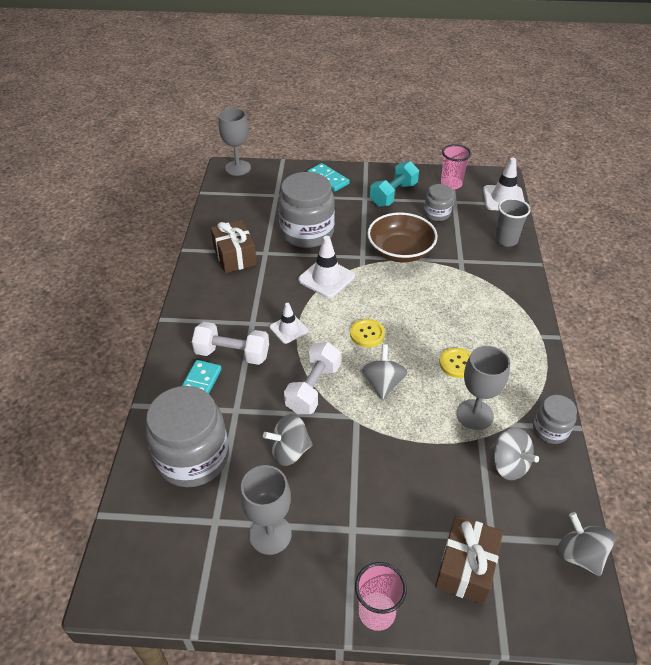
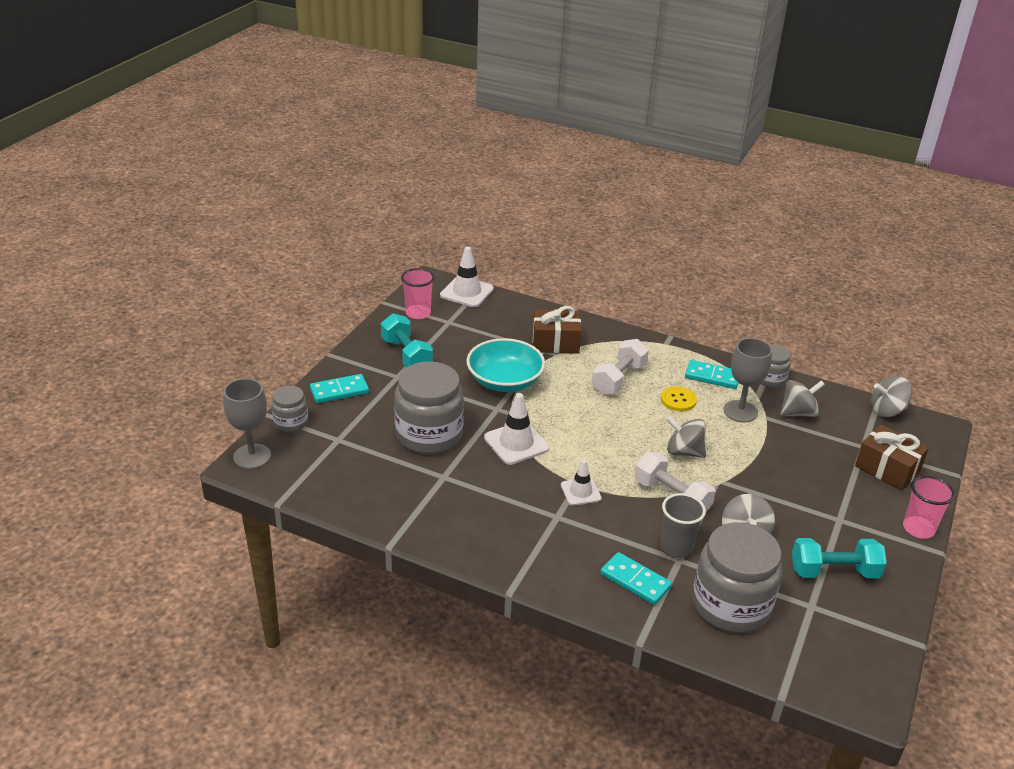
camera: 70 degrees left, 10 degrees down
white dumbbell [192,322,269,365] -> white dumbbell moved to [592,339,649,395]
brown gift [211,220,257,273] -> brown gift moved to [532,306,581,354]
grey goblet [240,465,292,555] -> turquoise dumbbell [792,538,887,578]
yellow button [350,319,385,347] -> none
brown bowl [367,212,437,263] -> turquoise bowl [467,338,545,392]
grey jar [424,184,453,221] -> grey jar moved to [271,386,308,432]
grey cup [495,198,531,247] -> grey cup moved to [661,493,706,558]
none -> turquoise domino [685,360,738,389]

